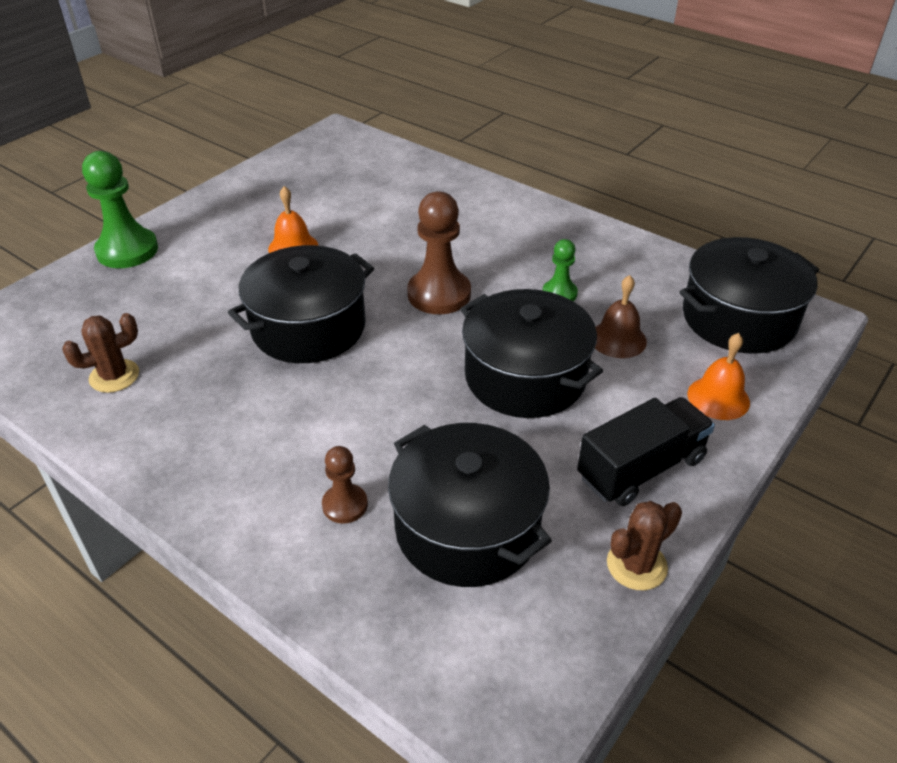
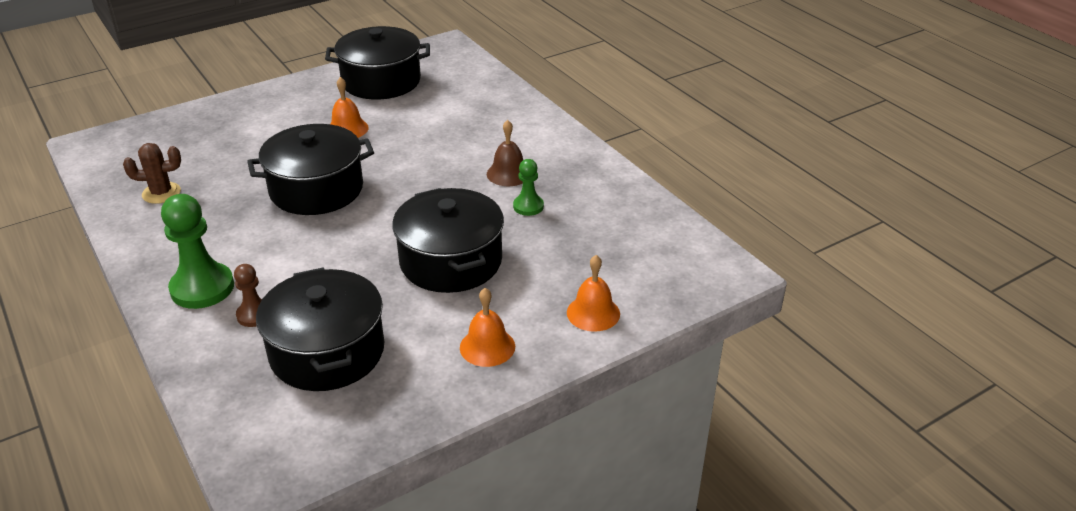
camera: 20 degrees right, 5 degrees down
green pawn [82,151,158,268] -> green pawn moved to [161,194,234,309]
brown pawn [407,191,471,314] -> none
black truck [577,397,715,506] -> orange bell [460,288,515,367]
brown bell [595,275,647,358] -> brown bell moved to [487,120,523,186]
brown cactus [607,501,682,590] -> none
black pot [679,237,819,354] -> black pot moved to [325,26,430,99]

